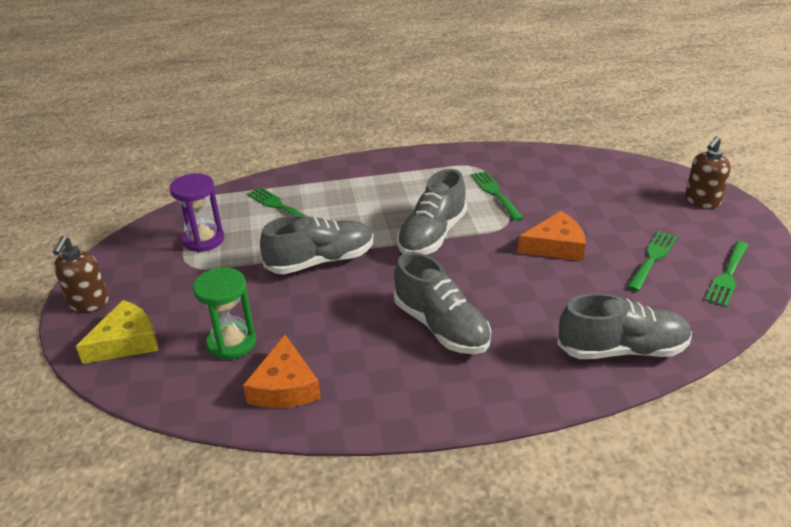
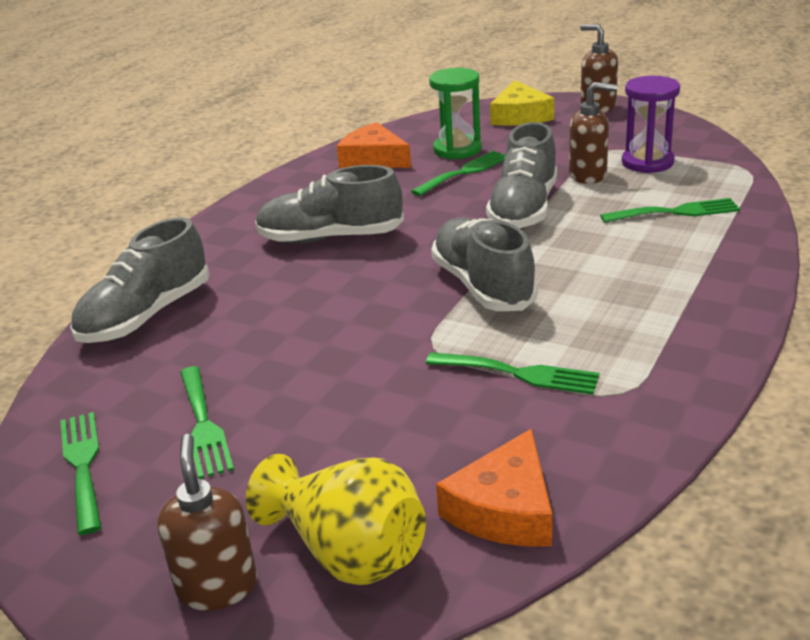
camera: 130 degrees right, 5 degrees down
orange cheese [518,211,586,261] -> orange cheese moved to [436,429,552,547]
none -> yellow vase [246,454,426,585]
none -> green fork [411,151,505,196]
none -> brown soap dispenser [569,82,618,184]

